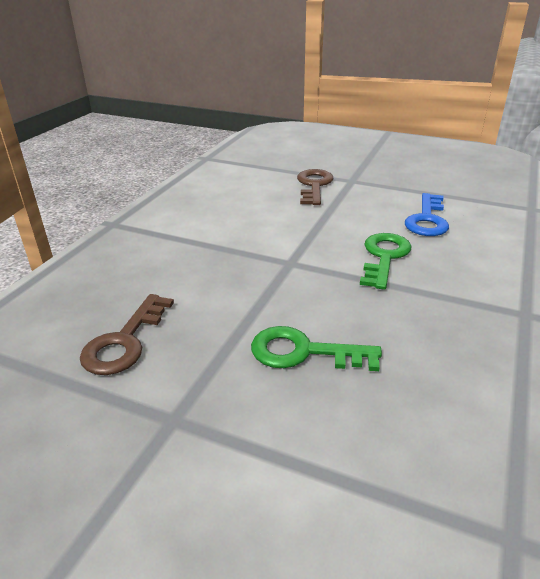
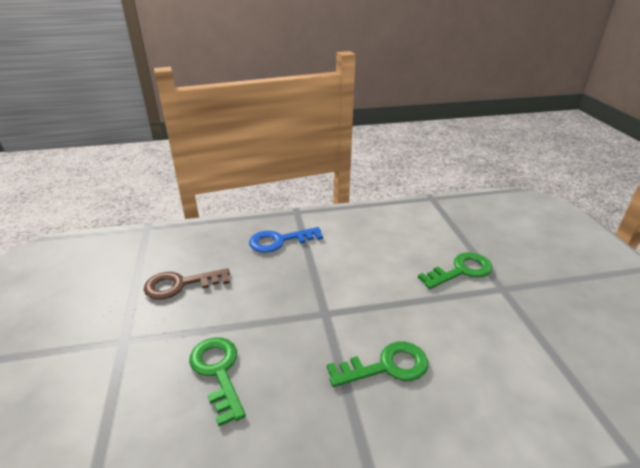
camera: 55 degrees right, 0 degrees up
brown key [297,169,334,205] -> green key [418,252,492,289]
blue key [405,193,449,236] -> blue key moved to [249,227,323,253]

